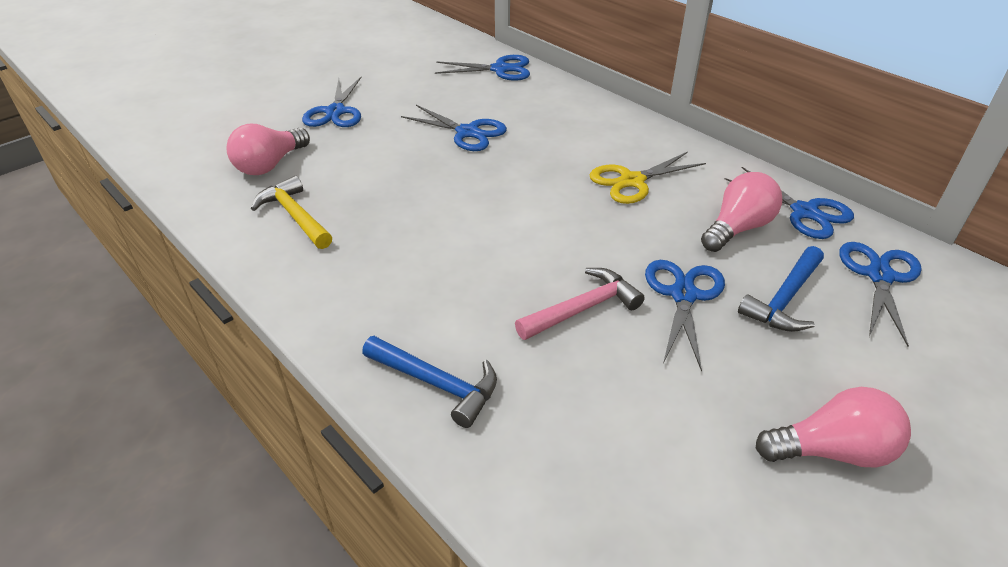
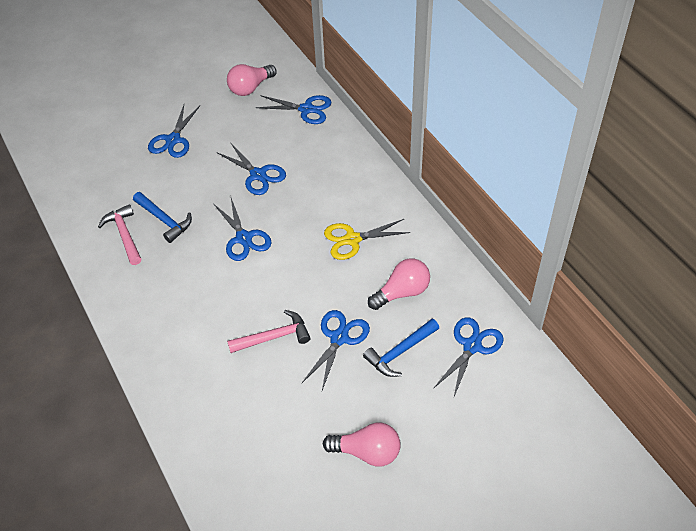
camera: 15 degrees right, 10 degrees up
pink light bulb [227,124,310,175] -> pink light bulb moved to [227,64,277,96]
yellow hammer [251,176,332,249] -> pink hammer [98,204,141,265]
blue hammer [362,336,497,428] -> blue hammer moved to [133,192,192,243]
blue scissors [725,167,854,239] -> blue scissors moved to [213,198,272,261]

